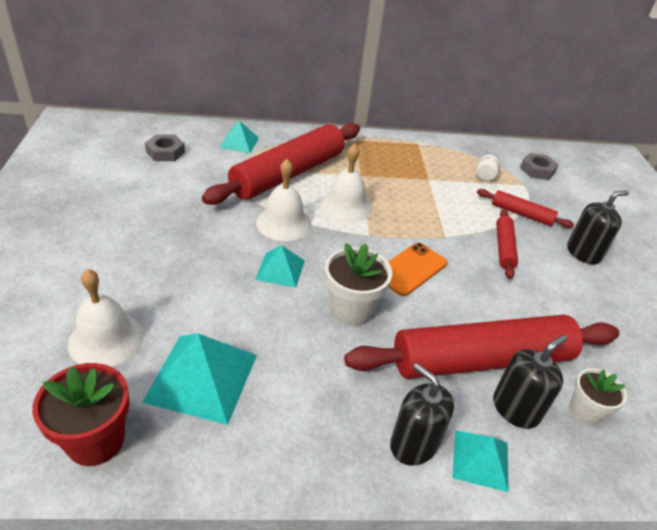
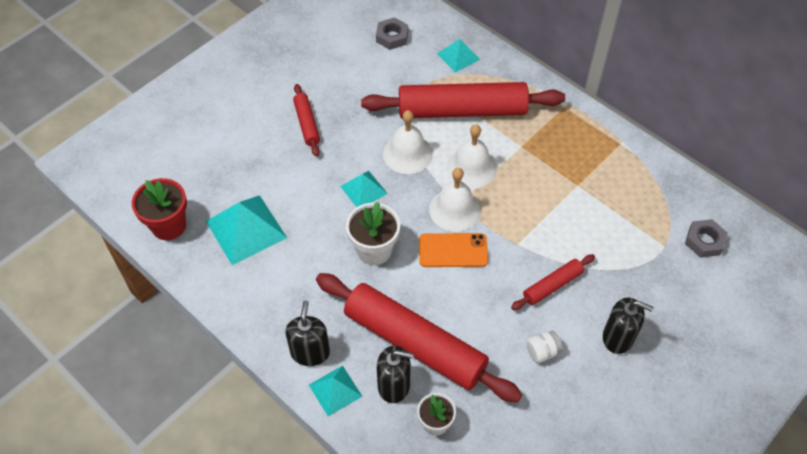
camera: 50 degrees right, 15 degrees up
white bell [68,269,143,367] -> white bell moved to [429,168,481,232]
white jar [476,153,500,181] -> white jar moved to [527,331,563,363]
red rolling pin [477,189,574,228] -> red rolling pin moved to [293,84,320,156]

